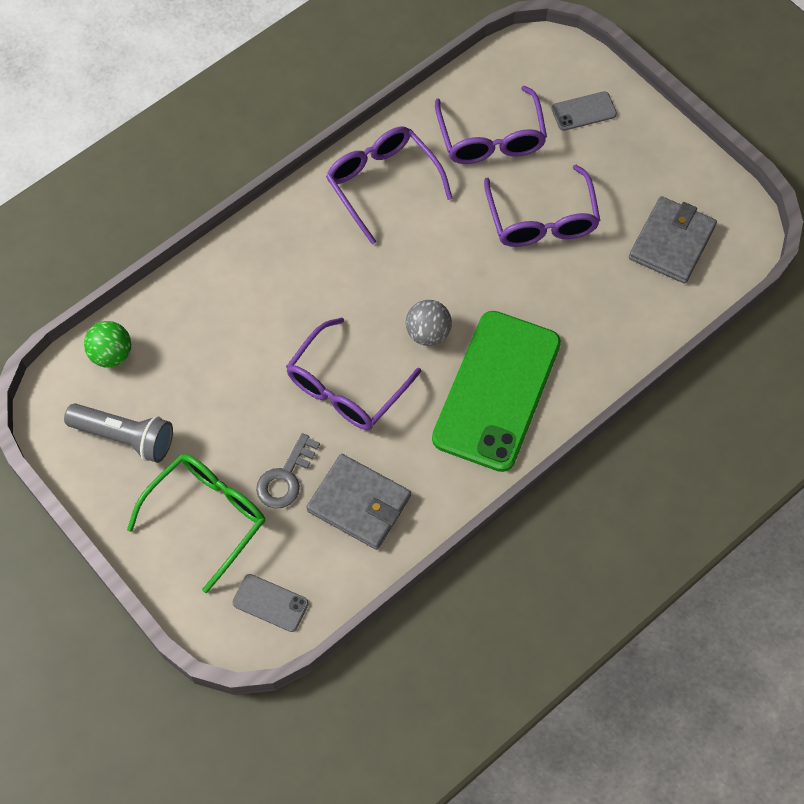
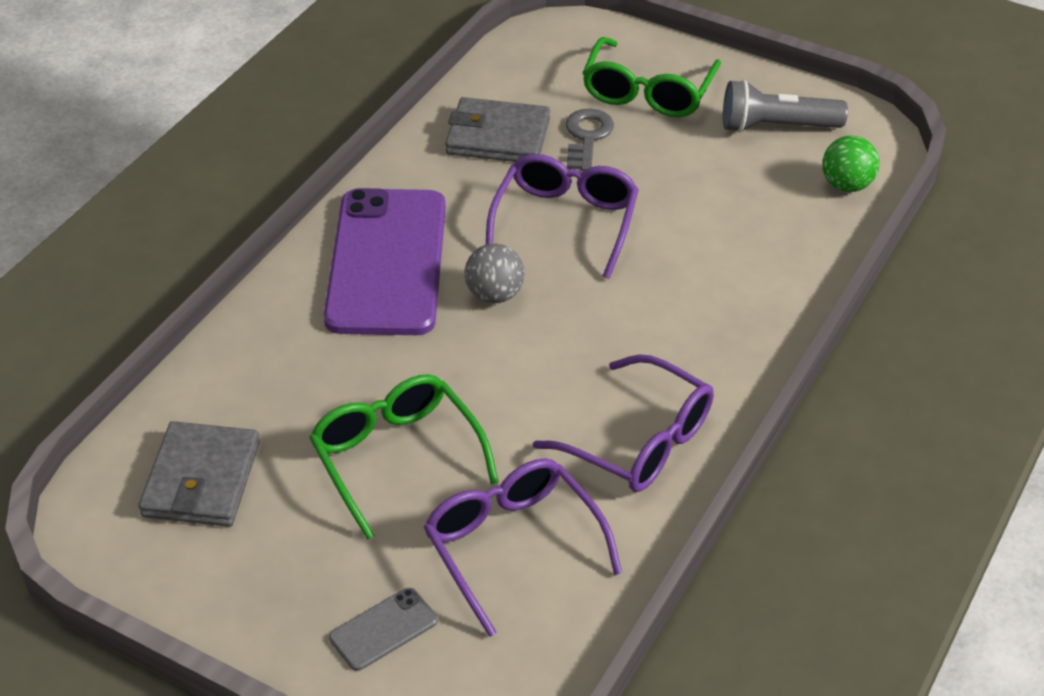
camera: 160 degrees right, 20 degrees down
grey phone [232,574,309,632] -> none
green phone [432,311,561,472] -> purple phone [324,188,446,335]
purple glasses [484,165,600,247] -> green glasses [309,374,499,540]

